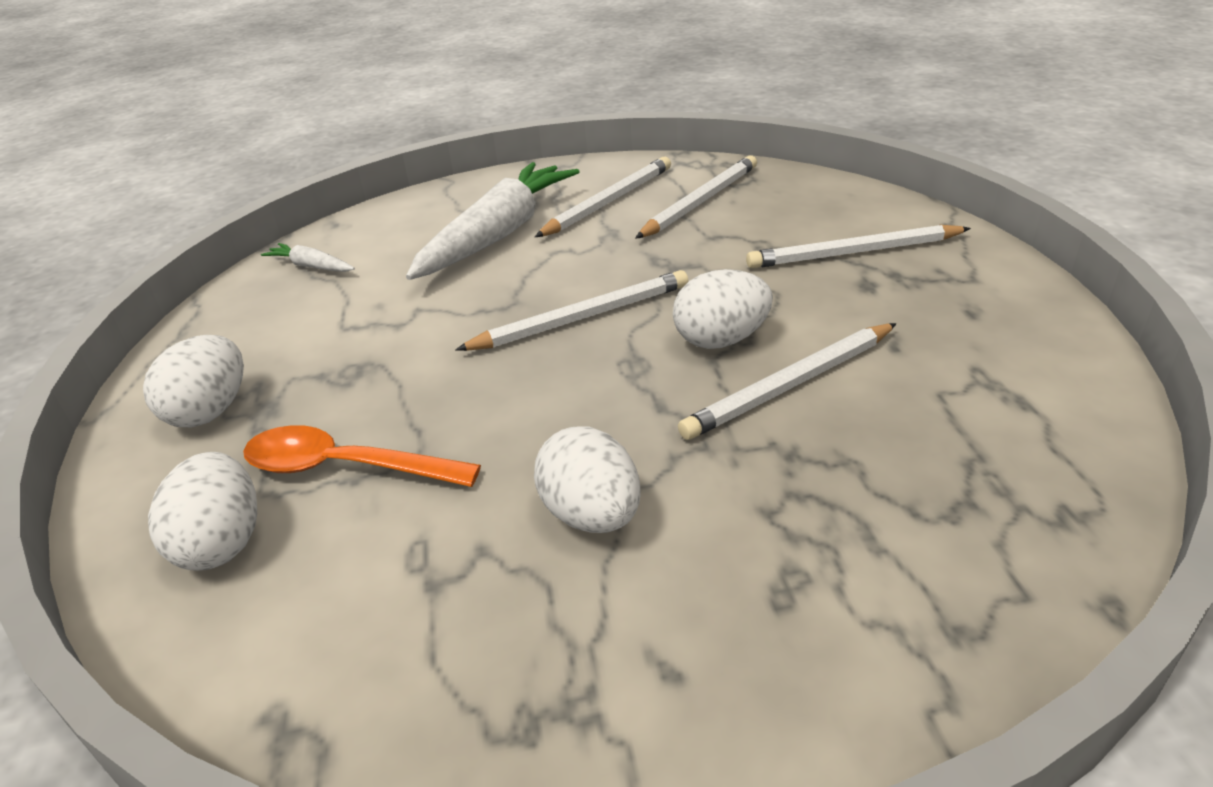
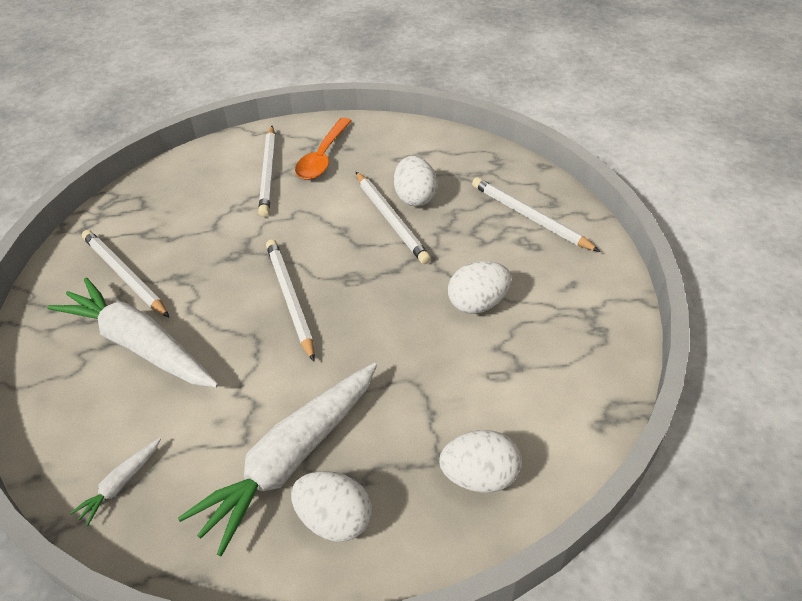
camera: 85 degrees left, 10 degrees up
orange spoon [243,425,481,487] -> orange spoon moved to [295,118,351,180]
white pencil [635,155,757,239] -> white pencil moved to [472,177,600,252]
white egg [673,269,773,349] -> white egg moved to [394,156,437,206]
none -> white carrot [178,363,377,556]

